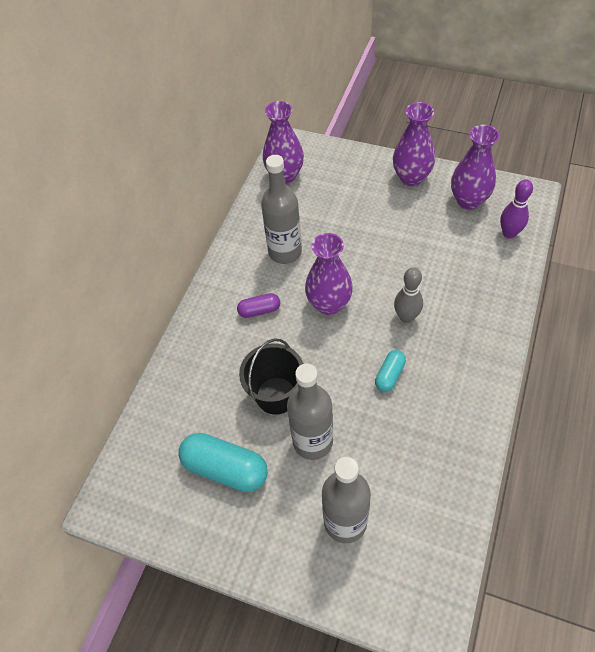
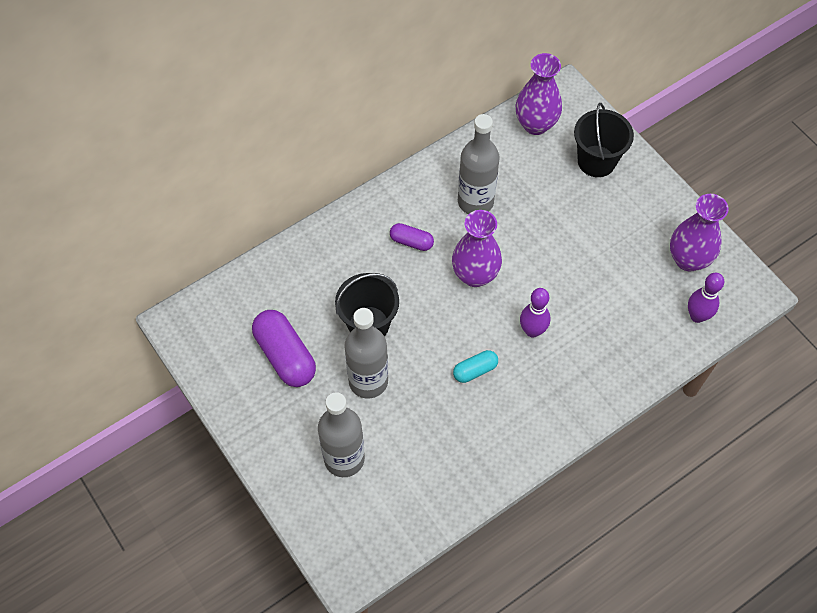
camera: 30 degrees right, 5 degrees up
turquoise capsule [179,433,268,492] -> purple capsule [252,310,316,387]
purple vase [393,102,435,186] -> none
grey bowling pin [394,267,423,323] -> purple bowling pin [520,288,551,337]
none -> black bucket [574,103,634,177]

